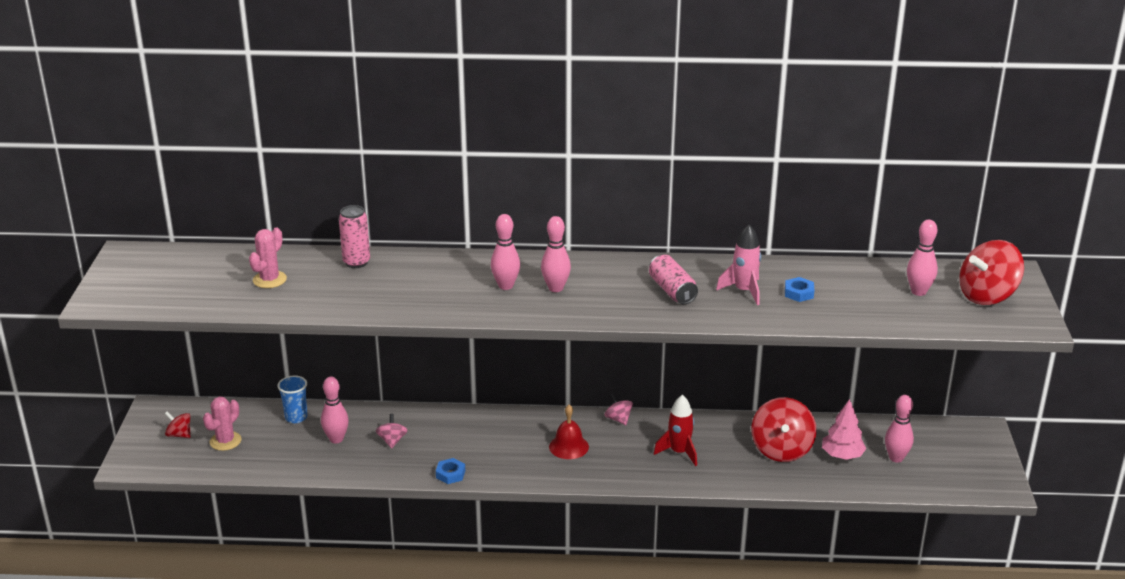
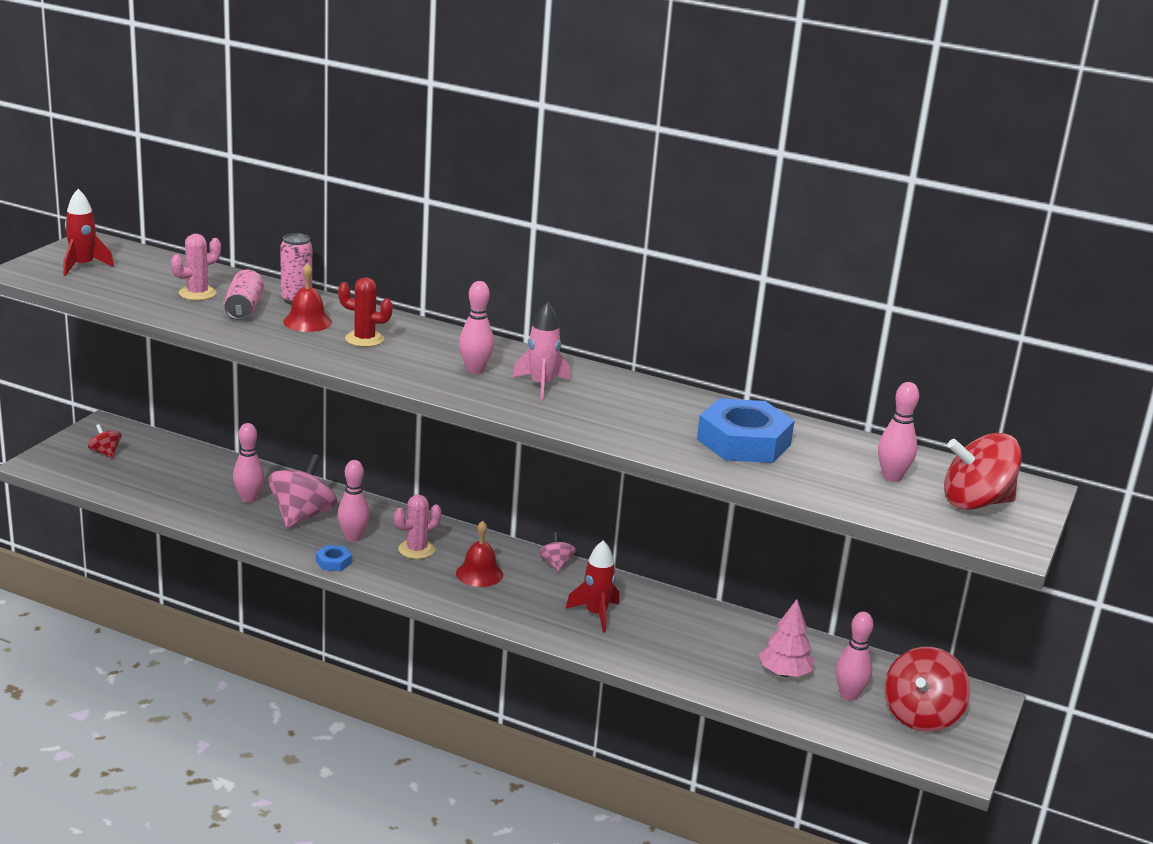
camera: 20 degrees right, 5 degrees down
pink cactus [203,397,241,451] -> pink cactus moved to [394,494,441,559]
blue cup [277,375,307,423] -> none
pink spinning top [376,414,408,449] -> pink spinning top [268,454,337,528], size x2.01
pink bowling pin [491,214,520,290] -> pink bowling pin moved to [337,460,370,542]
pink can [649,255,698,304] -> pink can moved to [223,270,264,320]
pink rocket [716,225,761,305] -> pink rocket moved to [512,302,570,400]
red spinning top [751,397,817,462] -> red spinning top moved to [885,647,970,732]
blue nut [785,277,814,302] -> blue nut [697,398,795,463], size x2.34
none -> red rocket [63,189,114,276]
none -> red bell [283,263,332,332]
none -> red cactus [338,277,393,347]

